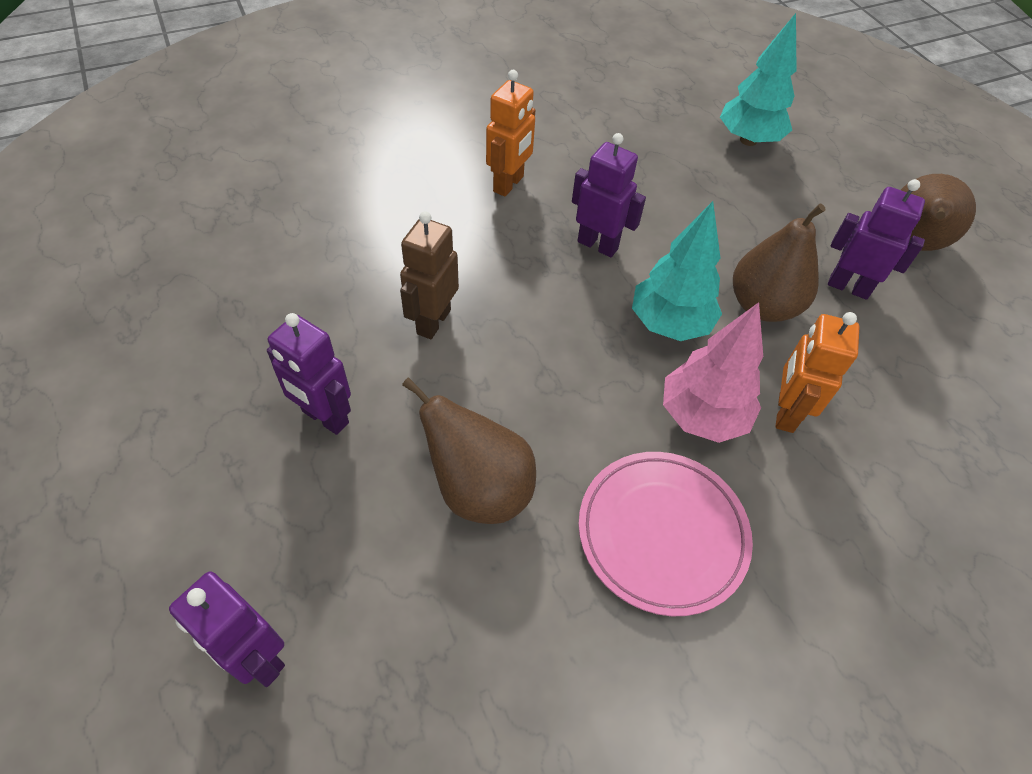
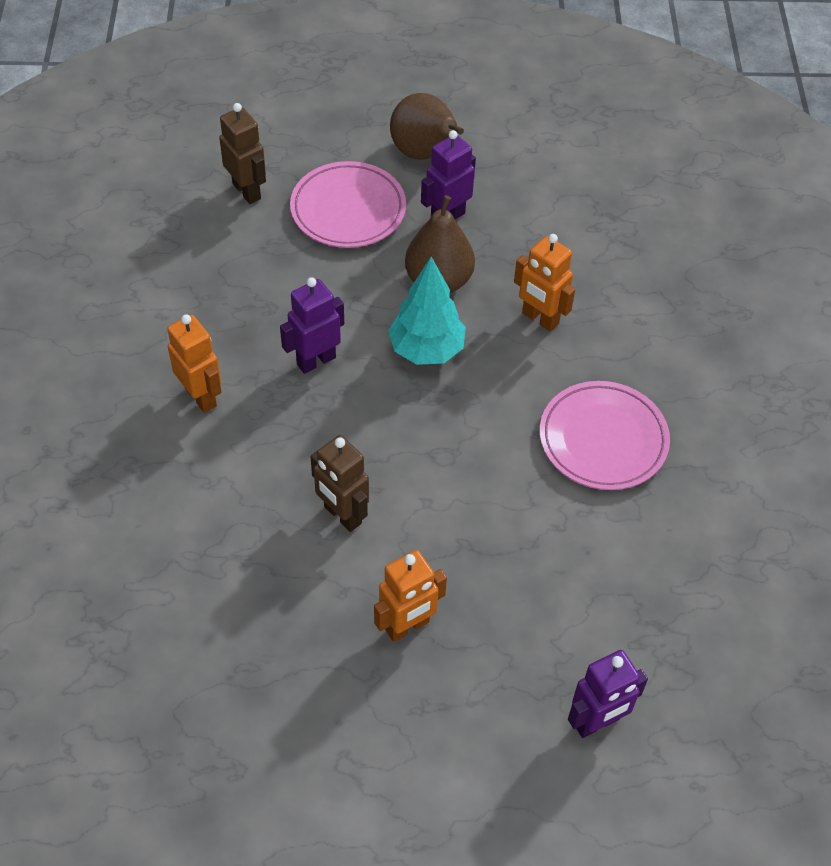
camera: 65 degrees left, 0 degrees up
purple robot [267,313,351,435] -> orange robot [374,550,447,642]
brown pear [402,377,536,524] -> none
pink tree [663,302,763,443] -> none
turquoise tree [720,13,797,146] -> brown robot [219,103,266,204]
none -> pink plate [290,161,406,248]

